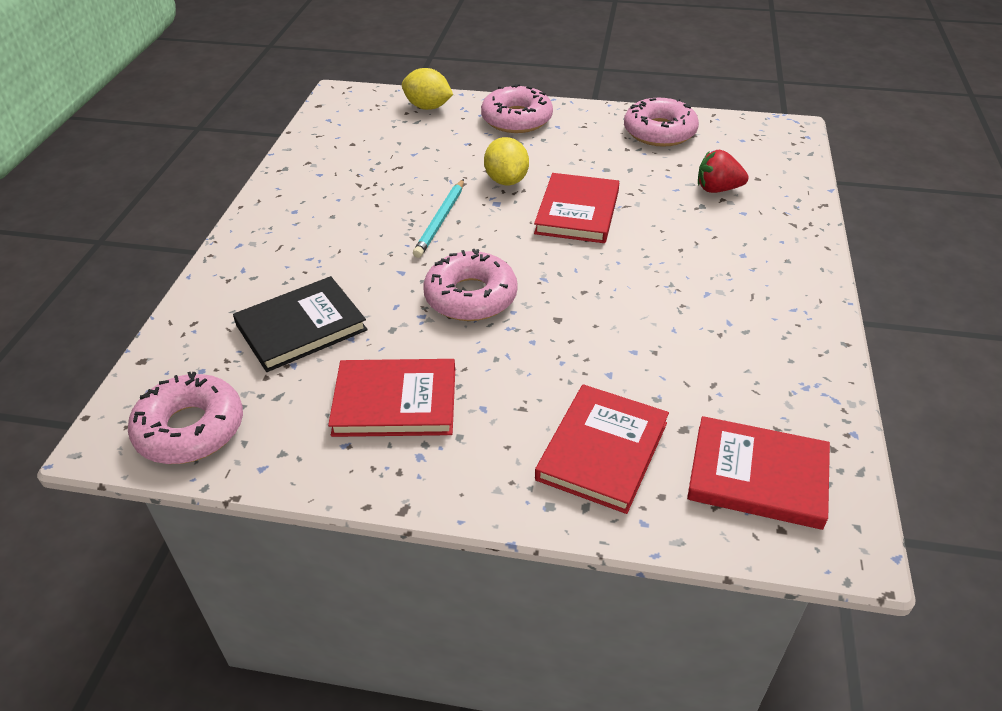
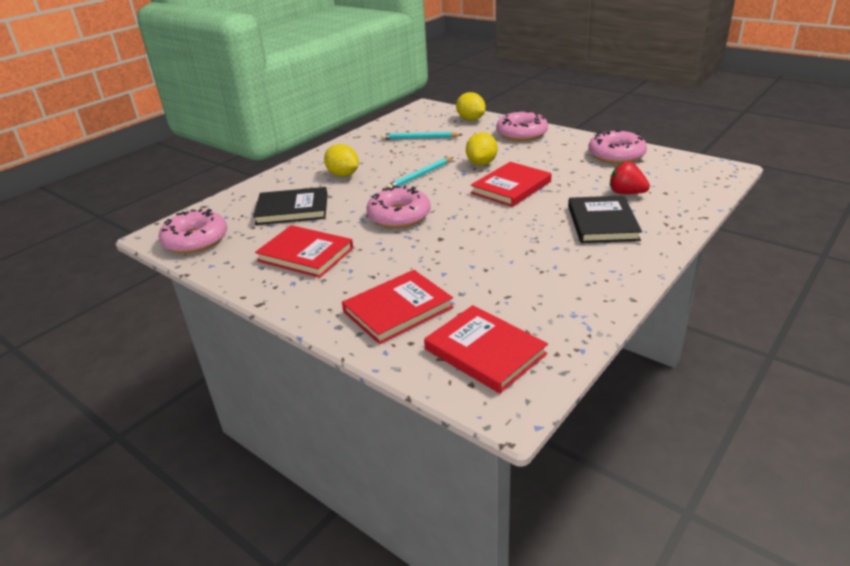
camera: 30 degrees right, 10 degrees down
none -> yellow lemon [324,144,359,177]
none -> turquoise pencil [381,132,463,140]
none -> black book [568,195,642,243]

